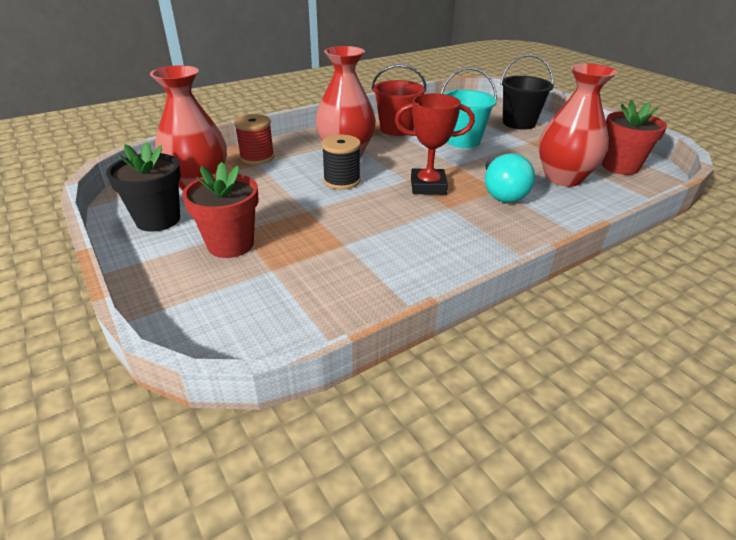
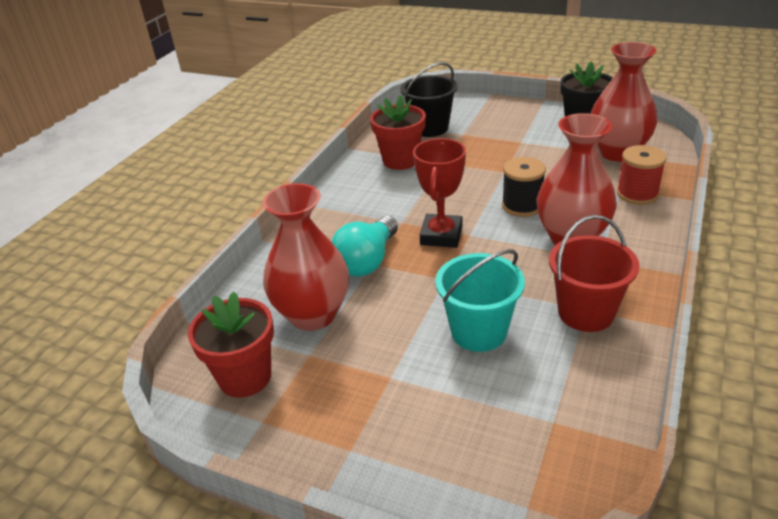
camera: 150 degrees right, 0 degrees up
red flower pot [182,162,258,258] -> red flower pot moved to [370,95,426,170]
red trophy [395,93,475,195] -> red trophy turned 45 degrees counterclockwise [413,138,466,248]
turquoise light bulb [485,153,535,203] -> turquoise light bulb turned 120 degrees counterclockwise [331,216,398,277]
black bucket [500,54,554,130] -> black bucket moved to [400,62,457,137]

